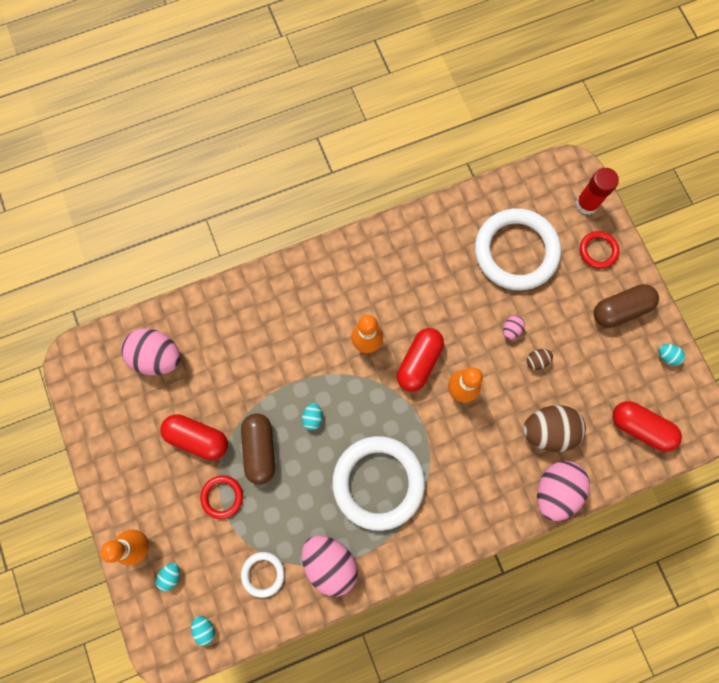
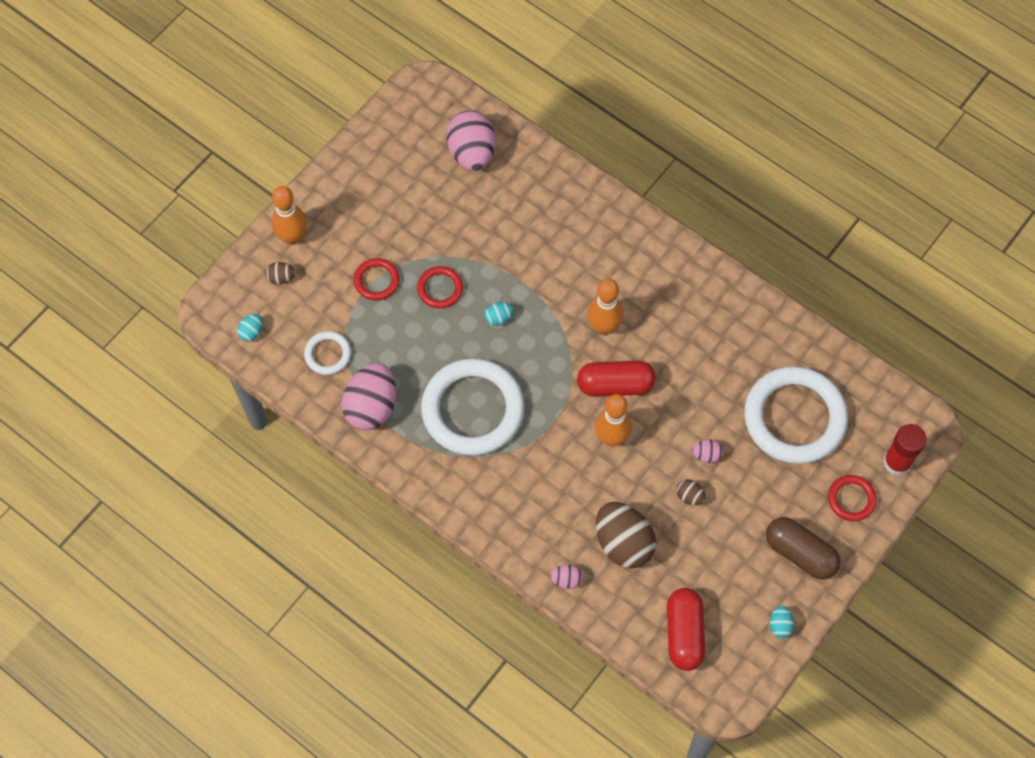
camera: 60 degrees right, 10 degrees down
turquoise egg [156,563,180,591] -> brown egg [265,262,295,285]
red capsule [160,414,228,460] -> none
brown capsule [241,414,275,485] -> red ring [417,266,463,309]
pink egg [537,461,590,521] -> pink egg [550,565,583,589], size x0.45

